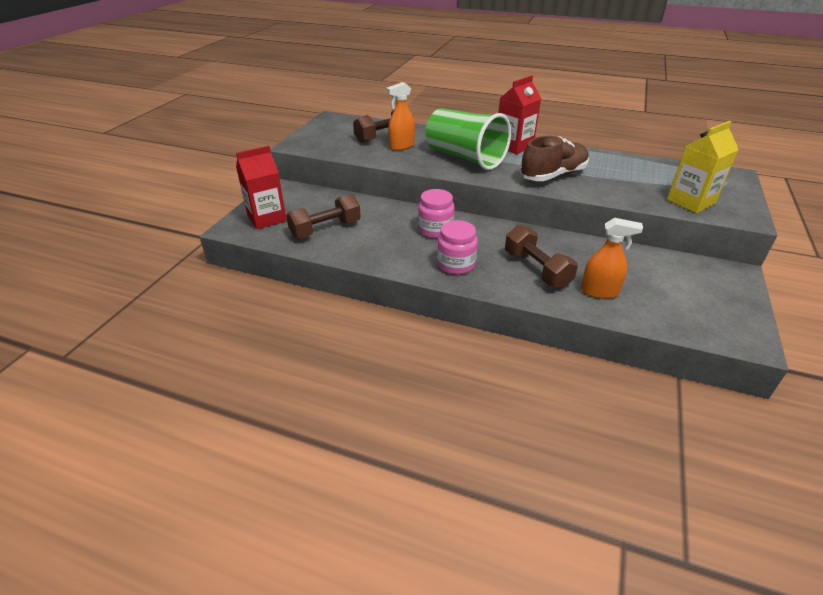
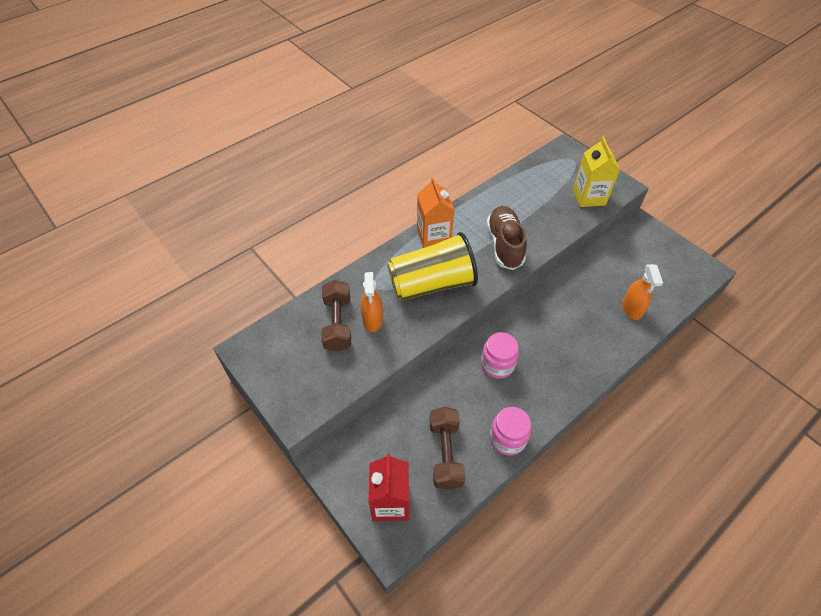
camera: 60 degrees left, 15 degrees up
green cup [425,108,511,170] -> yellow cup [388,232,478,300]
pink jar [437,220,478,275] -> pink jar moved to [490,407,531,456]
red carton [499,75,541,154] -> orange carton [417,177,454,248]
brown dumbbell [505,225,578,289] -> none
orange spray bottle [581,218,643,299] -> orange spray bottle turned 135 degrees clockwise [622,264,663,320]

